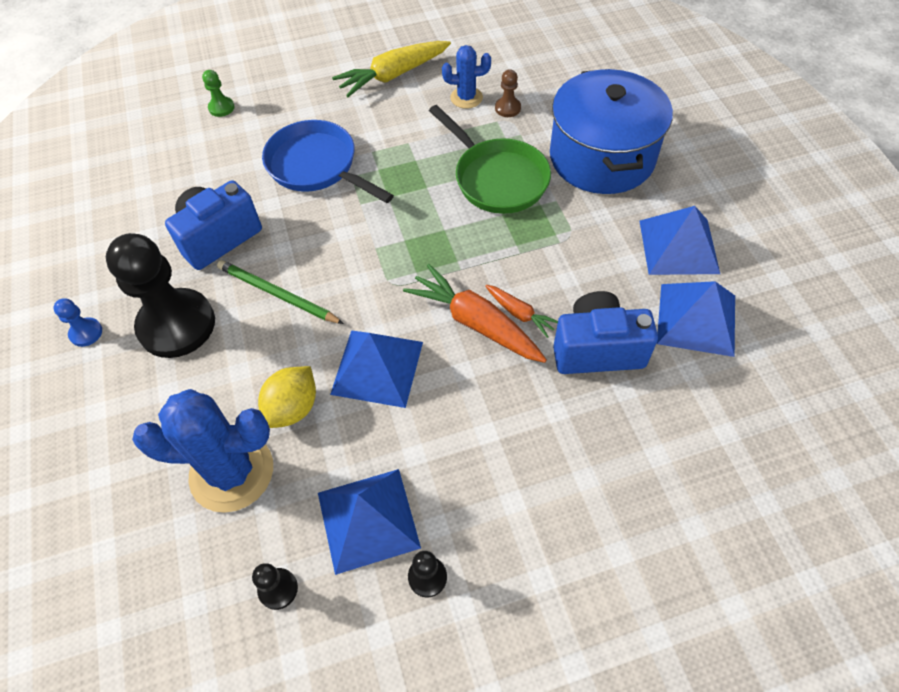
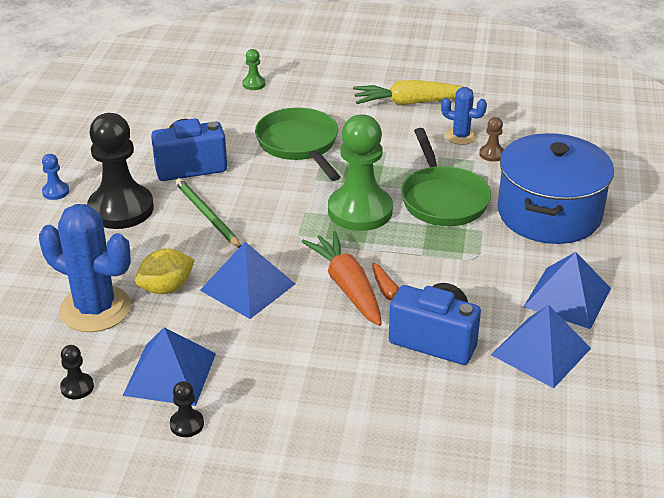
camera: 25 degrees right, 20 degrees down
blue pan [262,120,394,203] -> green pan [255,108,340,181]
none -> green pawn [328,114,393,231]

